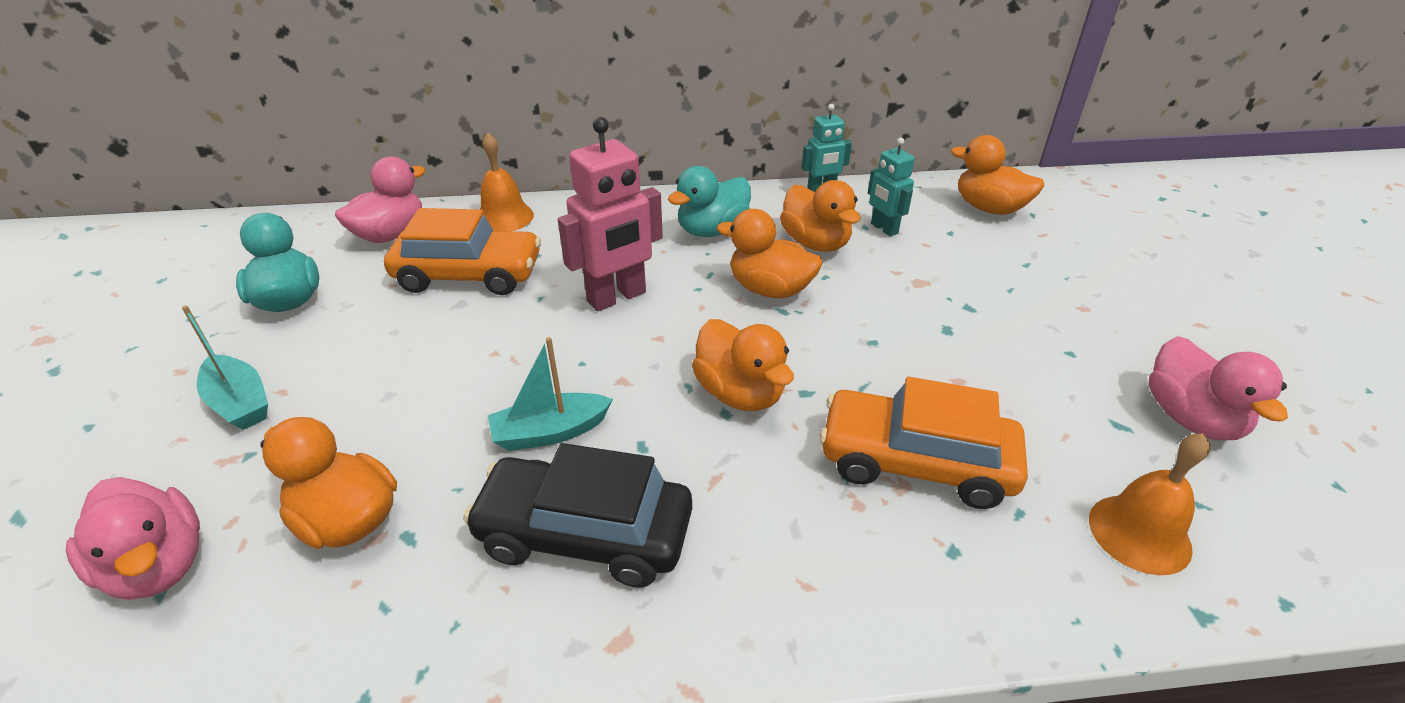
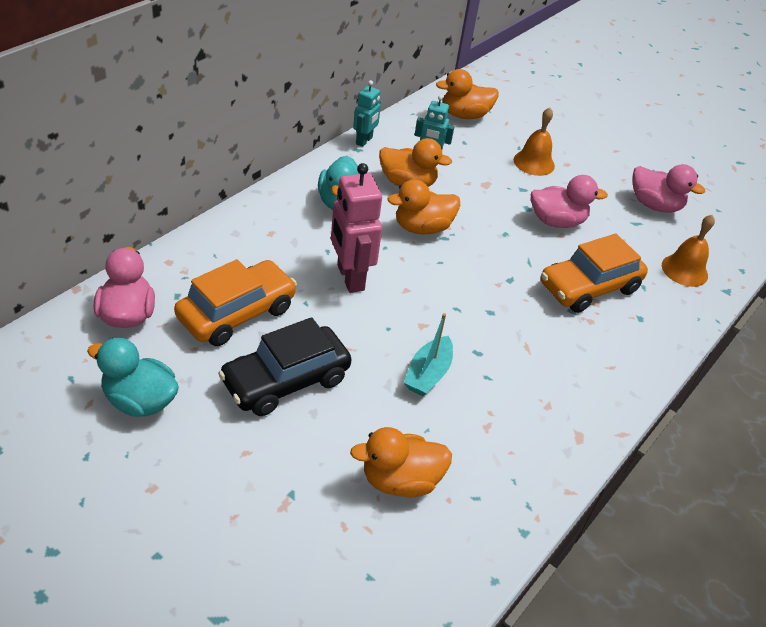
camera: 50 degrees left, 5 degrees up
pink duck [66,477,200,600] -> pink duck moved to [531,175,608,228]
turquoise boat [182,306,268,430] -> none
black car [463,443,692,588] -> black car moved to [218,317,352,416]
orange bell [480,133,534,231] -> orange bell moved to [514,108,555,176]
pink robot [558,117,663,311] -> pink robot turned 150 degrees clockwise [331,163,382,293]
orange duck [692,319,794,411] -> none

